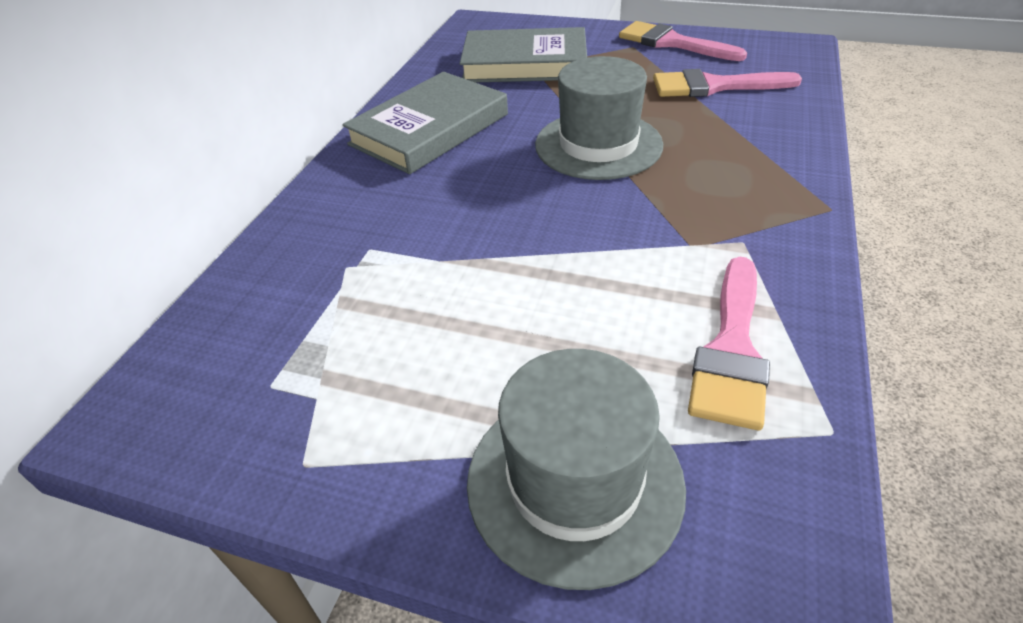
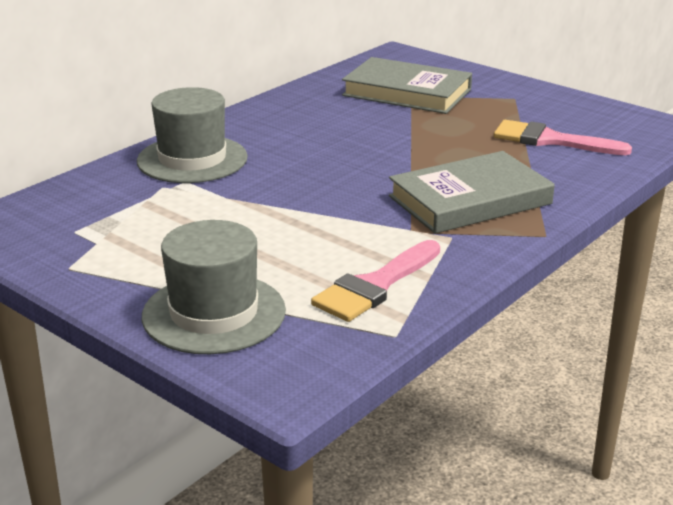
camera: 20 degrees right, 15 degrees down
grey book [342,72,508,174] -> grey book moved to [389,151,555,234]
grey hat [535,56,663,180] -> grey hat moved to [137,87,248,183]
pink brush [619,21,747,61] -> none

